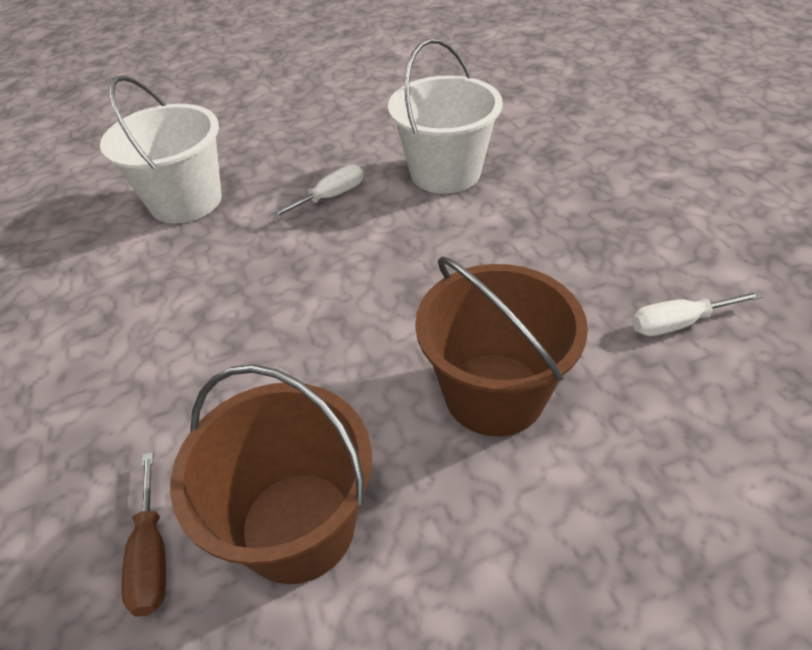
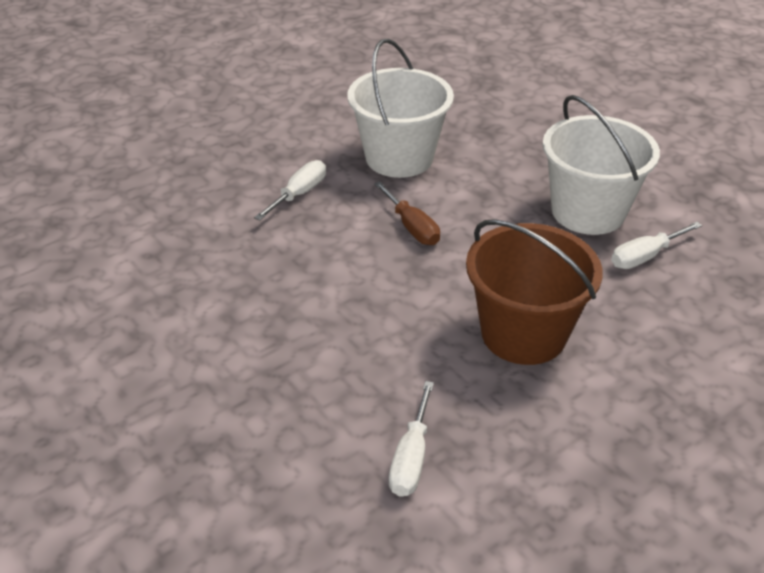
camera: 20 degrees left, 5 degrees down
white bucket [100,75,222,224] -> white bucket moved to [543,95,660,235]
brown screwdriver [122,452,166,616] -> brown screwdriver moved to [374,181,440,245]
brown bucket [170,364,372,584] -> white screwdriver [389,381,434,497]

